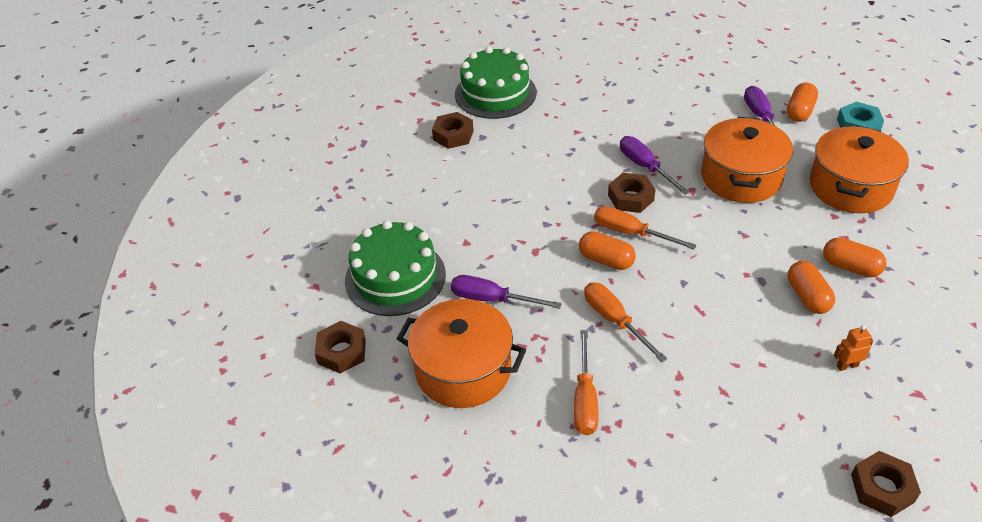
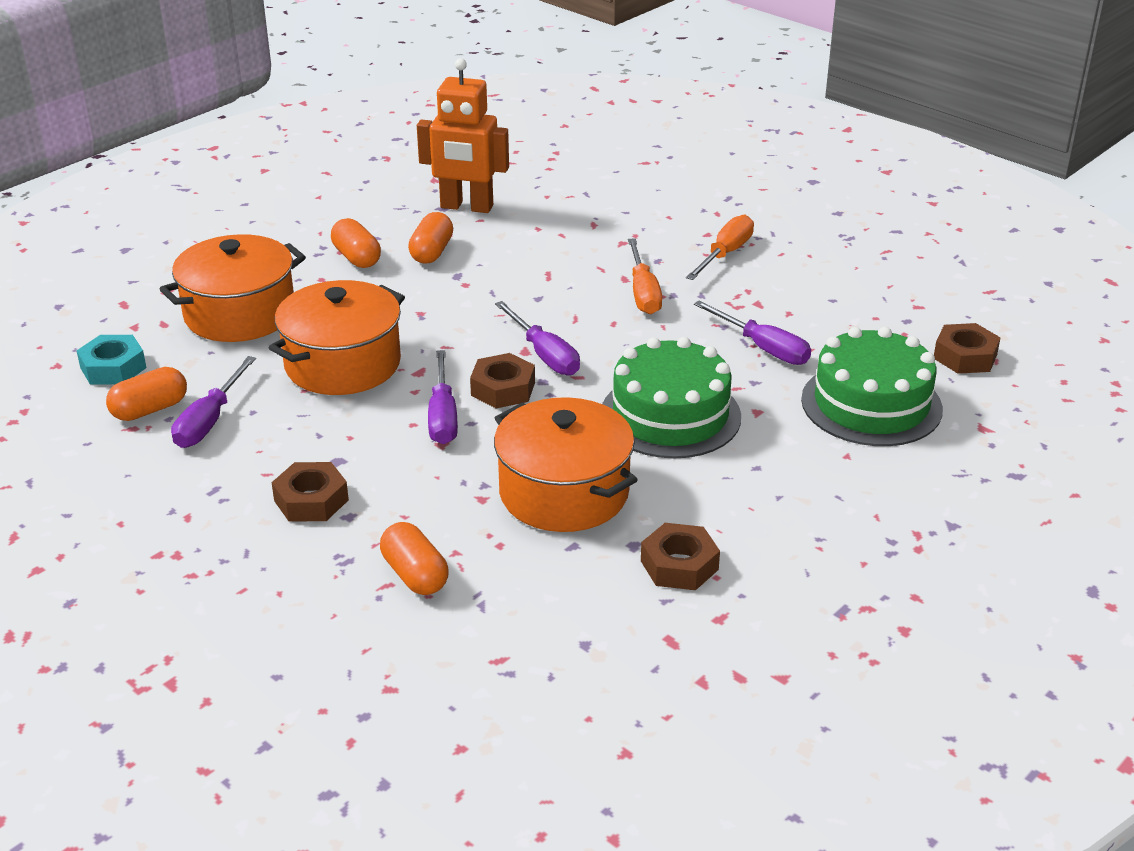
camera: 155 degrees left, 10 degrees down
orange pot [396,299,526,408] -> orange pot moved to [494,397,638,532]
green cake [455,47,537,119] -> green cake moved to [602,337,741,459]
orange capsule [579,231,636,270] -> orange capsule moved to [380,522,449,595]
orange screwdriver [594,206,696,250] -> purple screwdriver [495,301,580,376]
orange robot [834,325,873,371] -> orange robot [417,58,509,213], size x2.46
brown nut [851,451,921,517] -> brown nut moved to [271,462,349,522]

